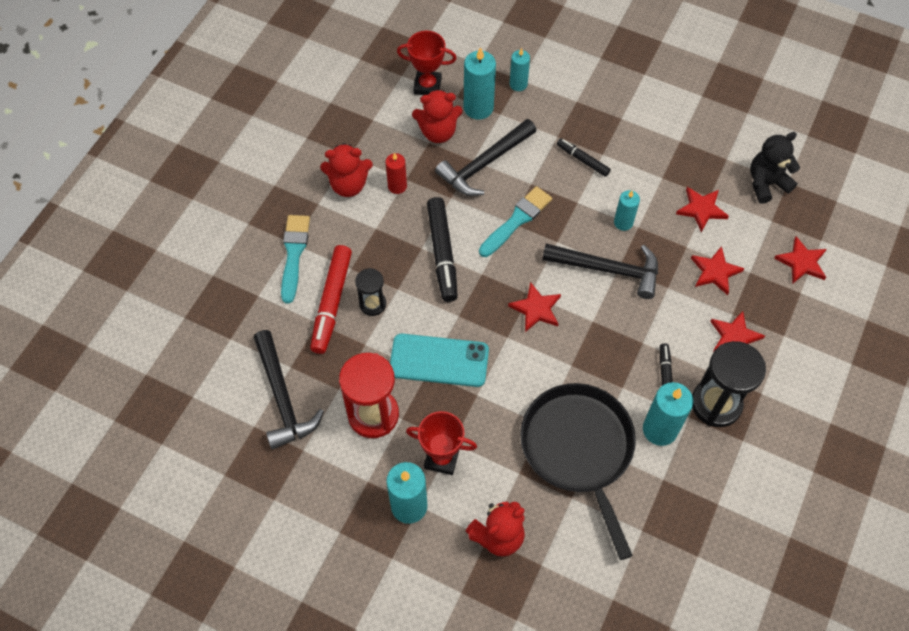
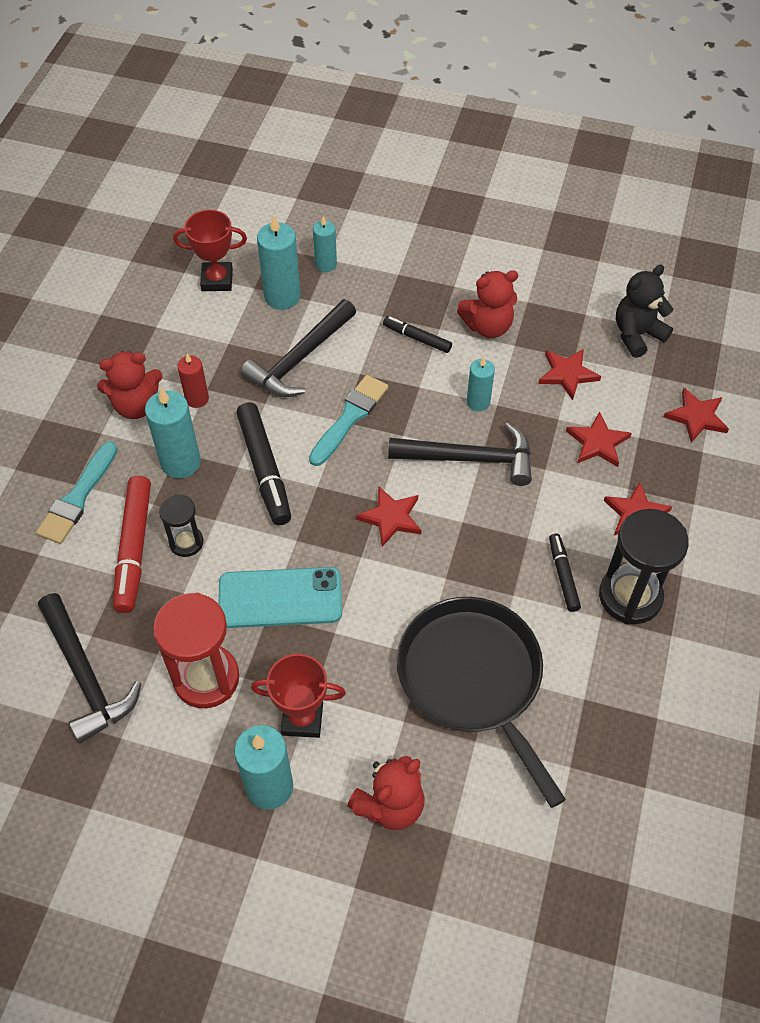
camera: 10 degrees left, 5 degrees down
turquoise brush [281,215,310,304] -> turquoise brush turned 150 degrees counterclockwise [36,441,118,544]
red teddy bear [412,89,463,143] -> red teddy bear moved to [457,270,518,338]
turquoise candle [643,382,693,446] -> turquoise candle moved to [145,388,201,478]

